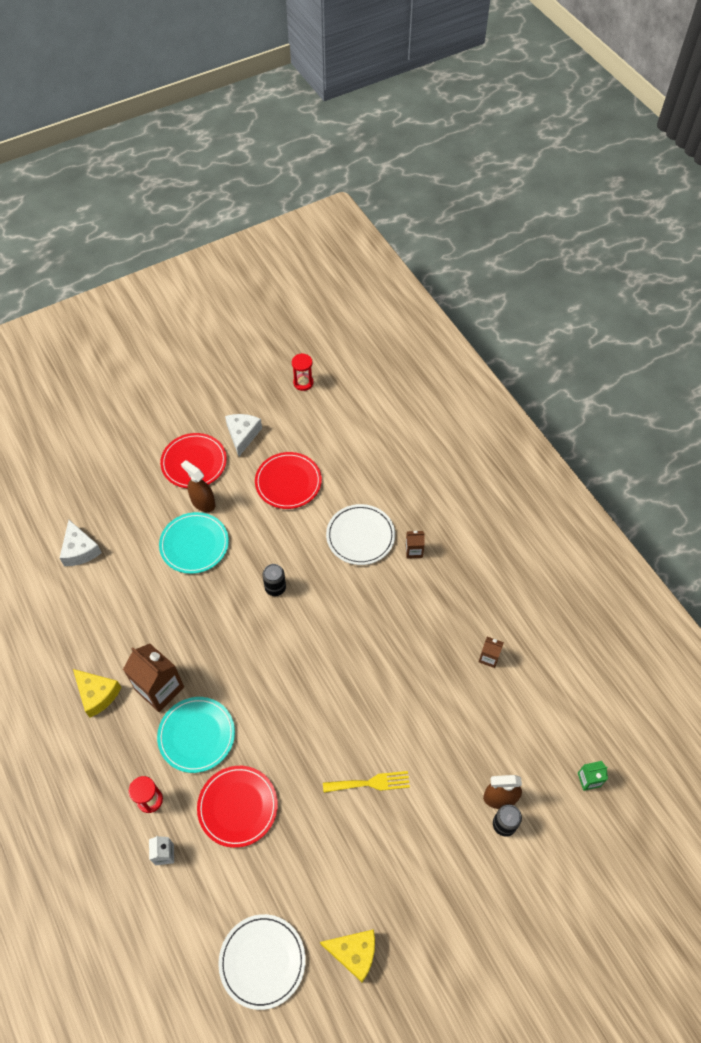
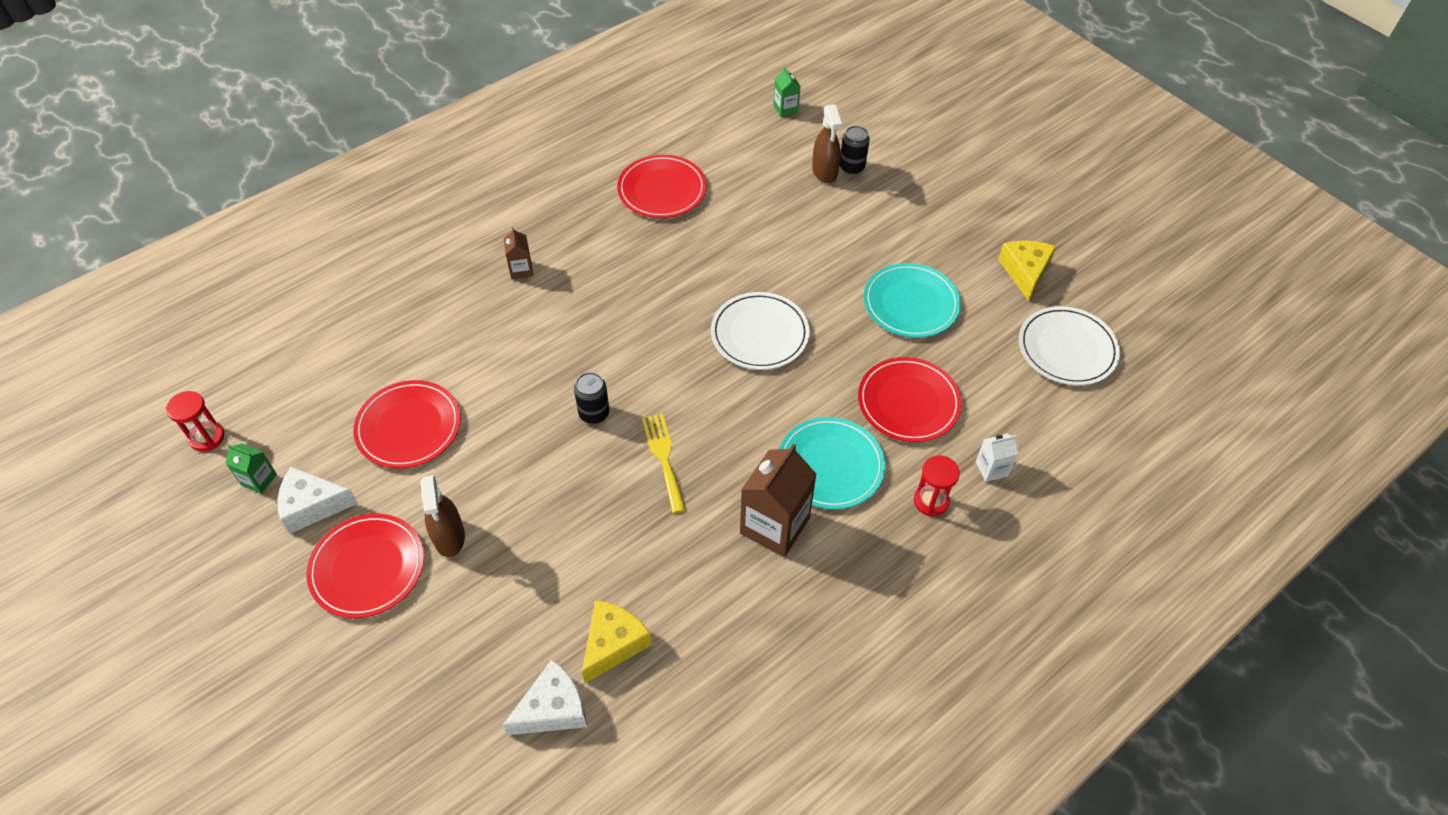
camera: 100 degrees left, 5 degrees down
yellow cheese [73,669,121,718] -> yellow cheese moved to [582,600,652,683]
turquoise plate [159,512,229,574] -> turquoise plate moved to [864,263,961,338]
brown spray bottle [181,460,215,512] -> brown spray bottle turned 45 degrees counterclockwise [420,475,465,557]
yellow fork [323,771,410,793] -> yellow fork moved to [642,414,686,513]
white plate [326,504,395,565] -> white plate moved to [711,292,810,370]
brown carton [479,636,504,668] -> red plate [617,155,707,218]
none -> green carton [225,443,277,494]

